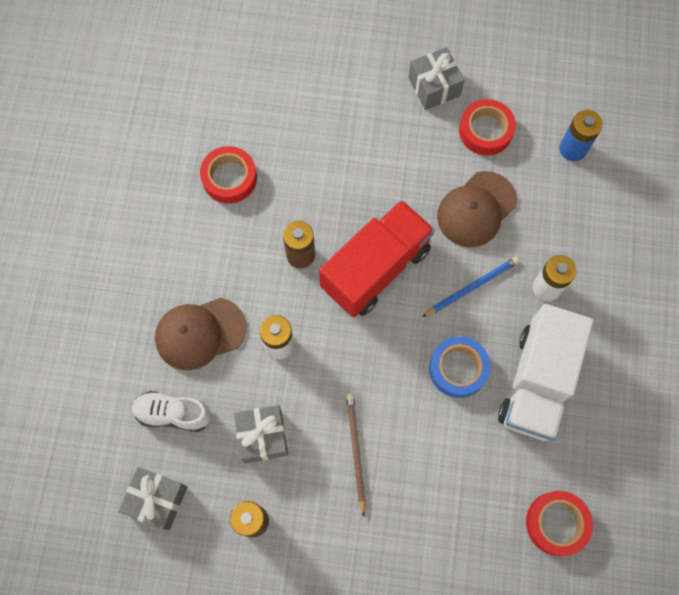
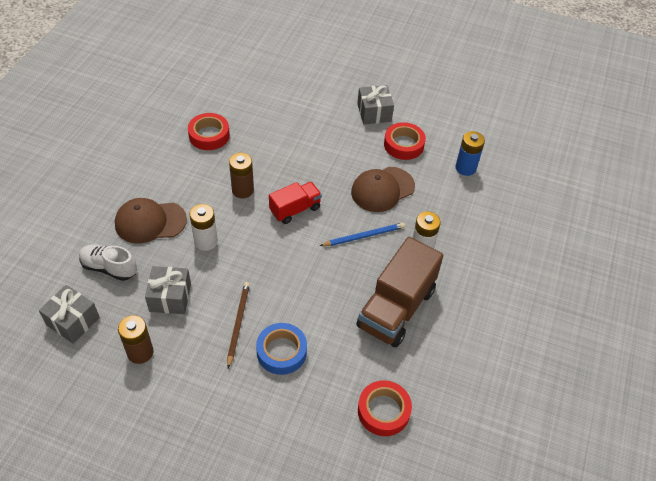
camera: 10 degrees right, 20 degrees down
red truck [319,200,435,317] -> red truck [269,182,322,224], size x0.56
blue tape [429,336,491,398] -> blue tape moved to [256,323,307,375]
white truck [498,304,594,441] -> brown truck [356,237,444,347]

